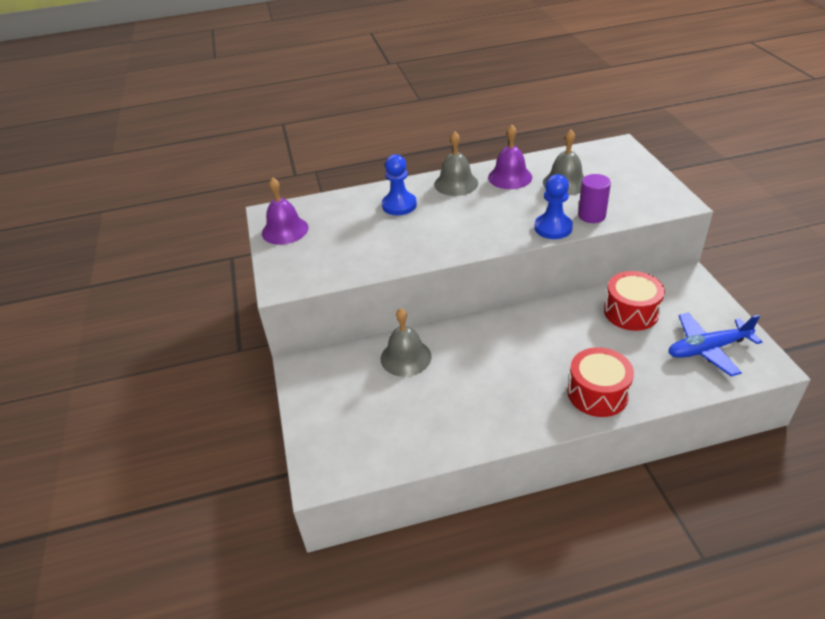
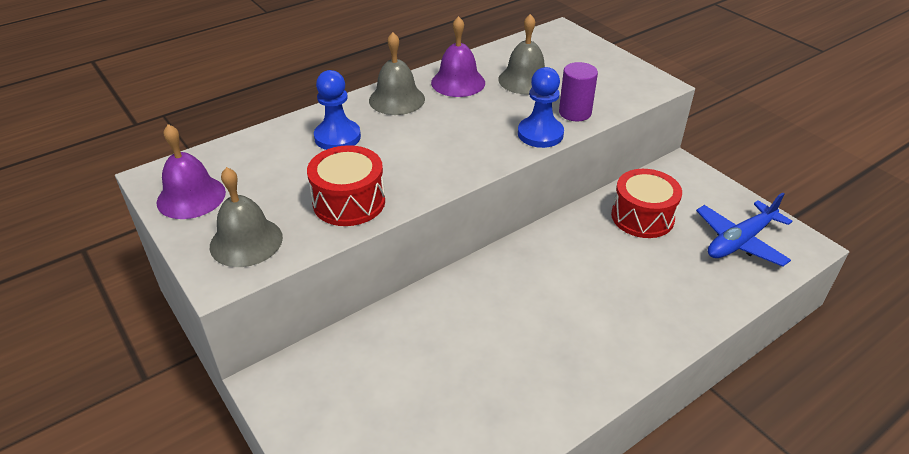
camera: 25 degrees left, 0 degrees up
grey bell [381,308,432,377] -> grey bell moved to [210,167,283,267]
red drum [567,347,634,417] -> red drum moved to [307,145,385,226]

